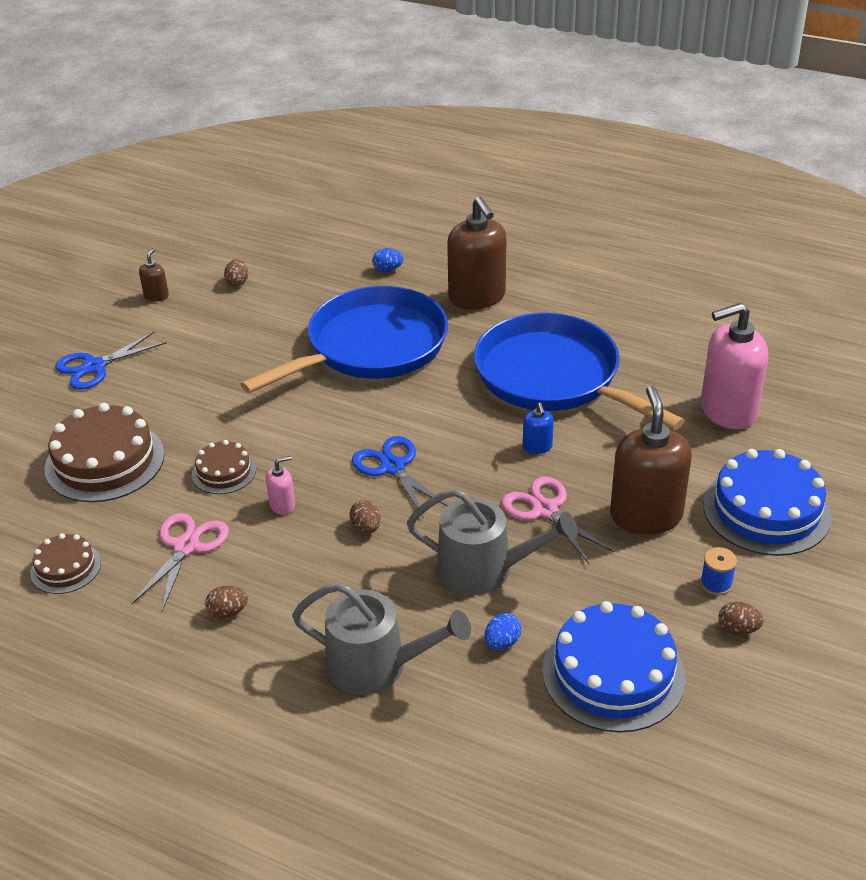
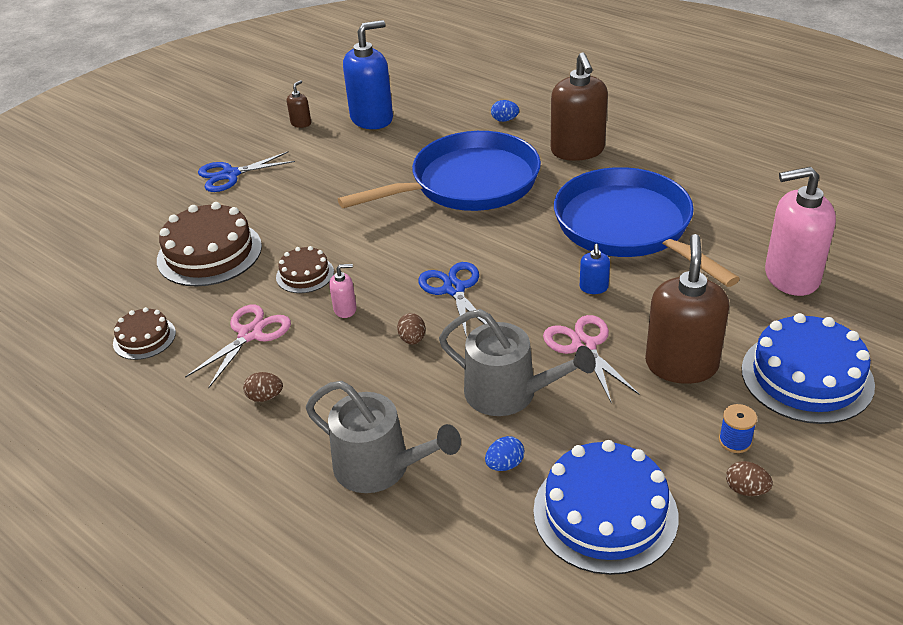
camera: 15 degrees right, 0 degrees up
brown egg [224,259,248,287] -> blue soap dispenser [343,20,393,129]

